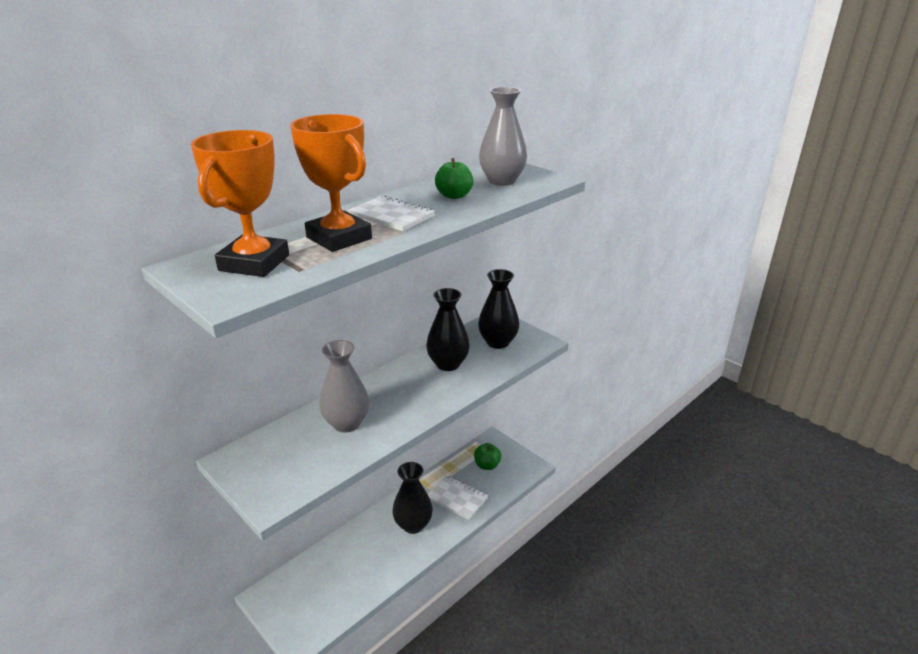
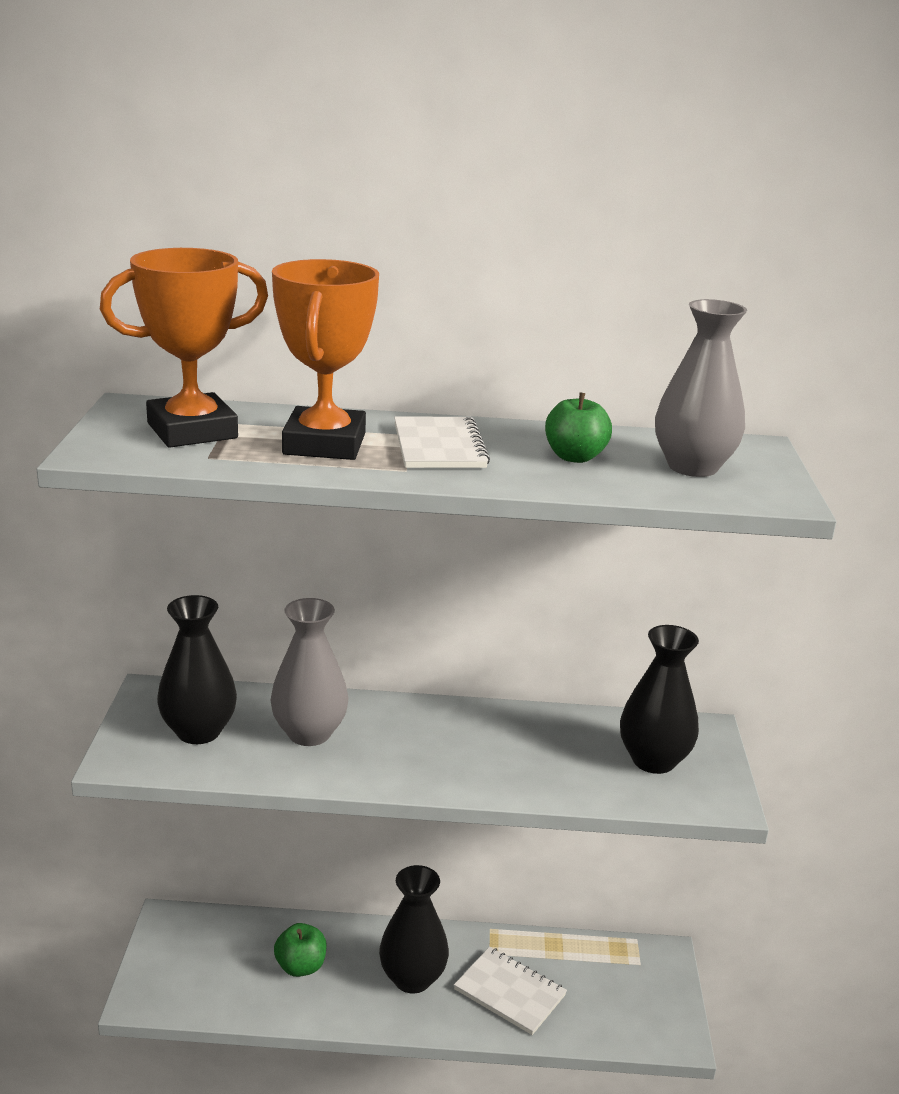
camera: 45 degrees right, 5 degrees down
black vase [426,288,470,371] -> black vase moved to [157,595,237,744]
white notebook [428,475,488,520] -> white notebook turned 45 degrees counterclockwise [454,947,567,1035]
green apple [474,443,501,470] -> green apple moved to [274,923,327,977]

